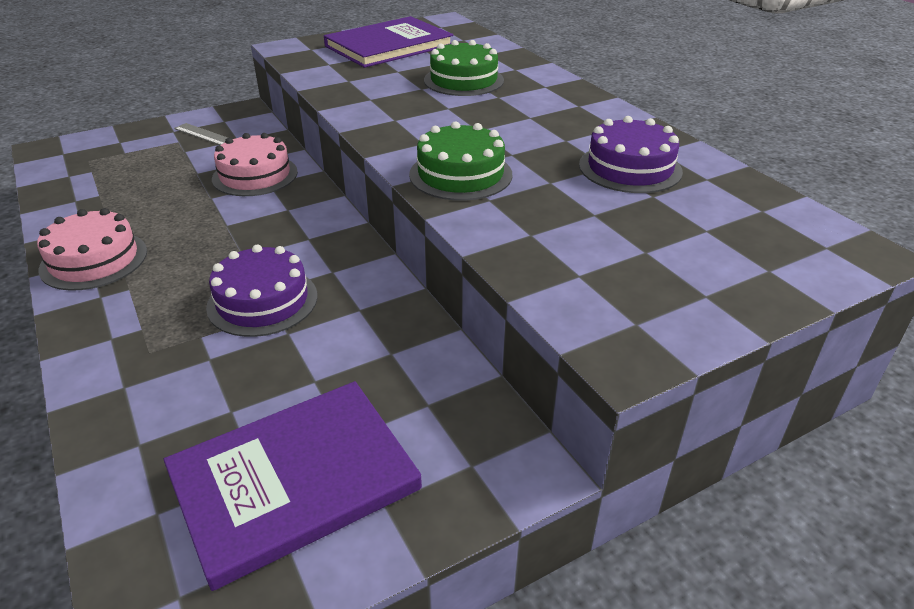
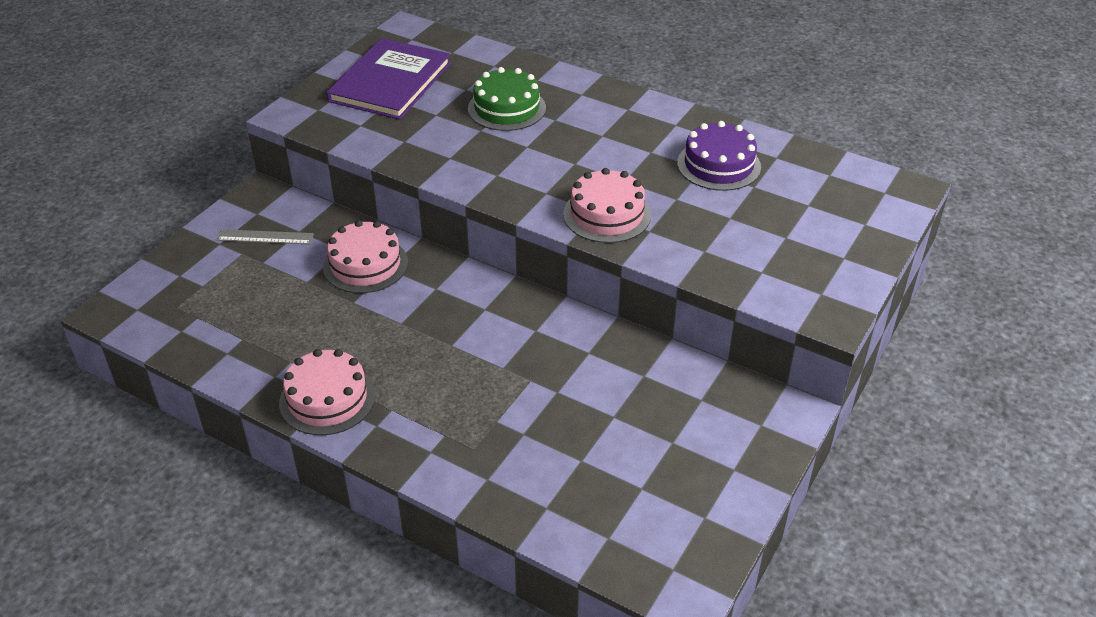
camera: 30 degrees left, 5 degrees up
purple book [164,381,422,591] -> none
purple cake [206,245,318,337] -> none
green cake [409,121,512,201] -> pink cake [563,168,651,243]

